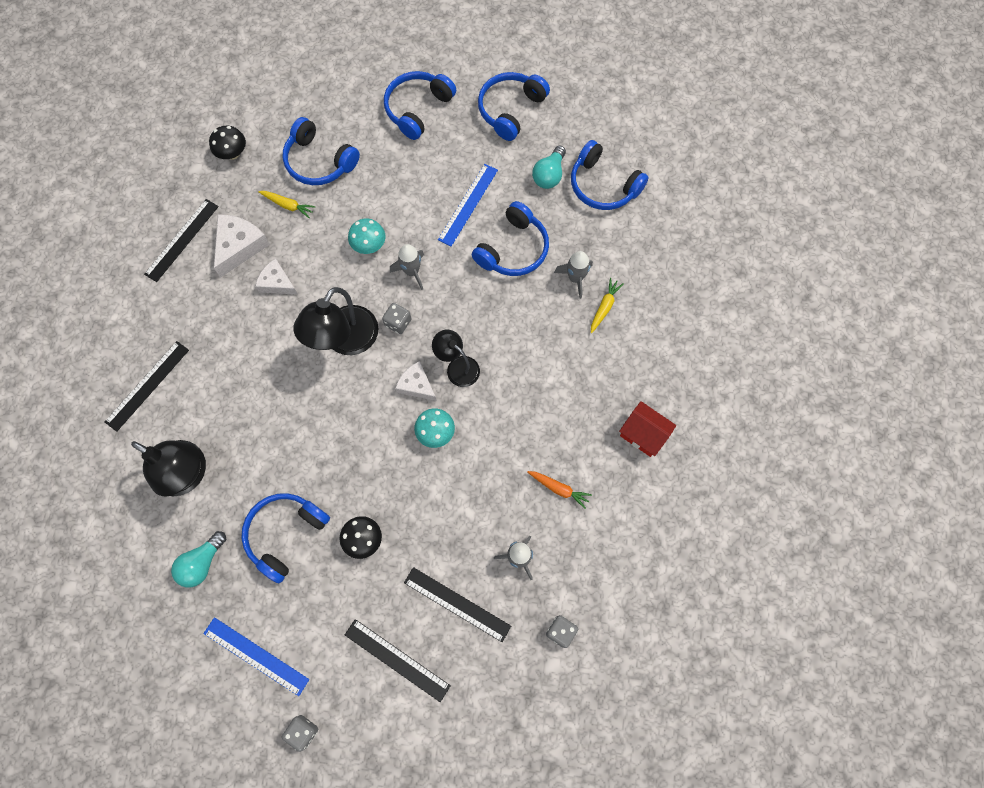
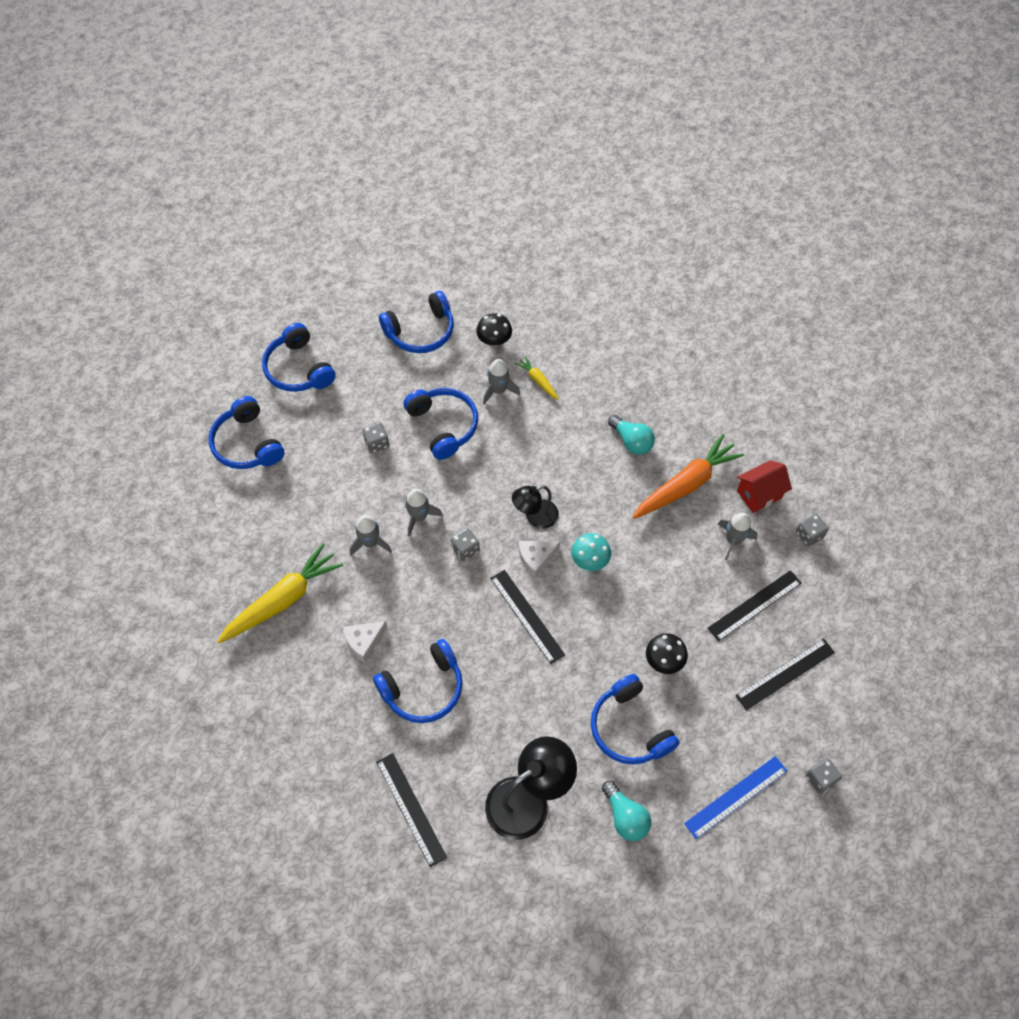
camera: 65 degrees left, 10 degrees down
black ruler [144,199,219,282] -> black ruler moved to [490,570,565,664]
black mushroom [209,125,246,160] -> black mushroom moved to [476,313,512,346]
white cheese [214,214,270,277] -> none
yellow carrot [258,191,315,218] -> yellow carrot [217,543,343,643], size x2.10
blue headphones [283,117,360,185] -> blue headphones moved to [373,639,463,723]
black lamp [293,287,379,355] -> none
turquoise mushroom [348,218,385,254] -> grey rocket [350,515,392,556]
blue ruler [438,164,498,246] -> grey dice [362,422,389,453]
orange carrot [527,471,592,509] -> orange carrot [633,434,744,519], size x2.10
turquoise light bulb [532,145,566,189] -> turquoise light bulb moved to [608,415,655,455]
red house [619,401,676,457] -> red house moved to [737,460,792,513]

